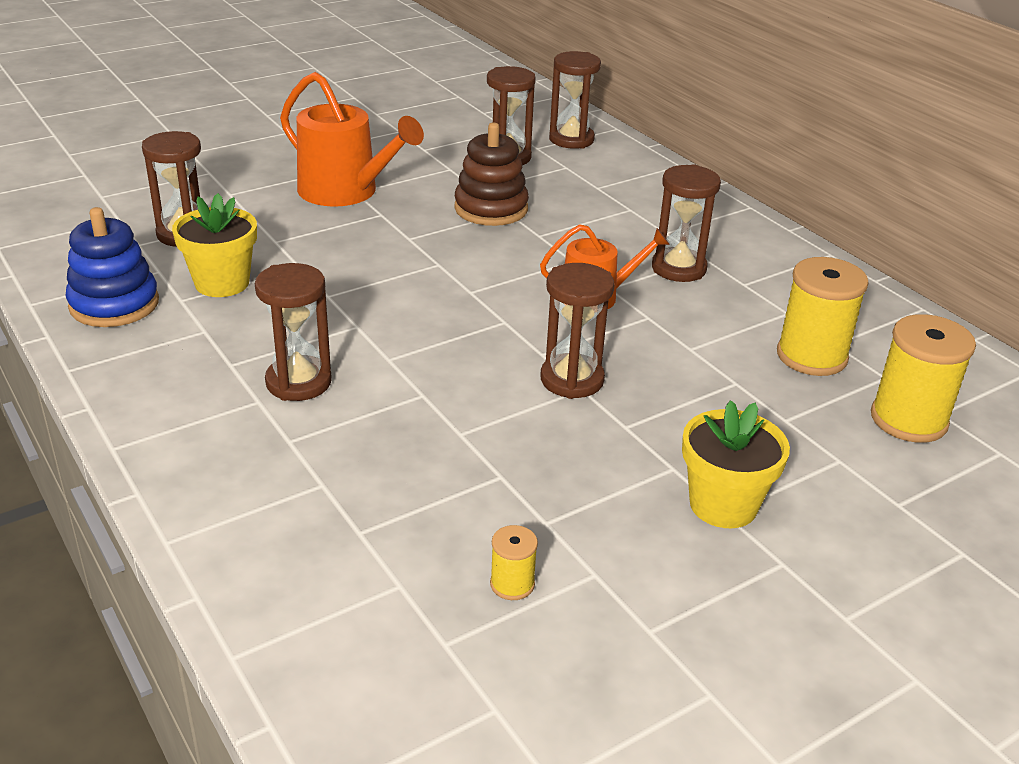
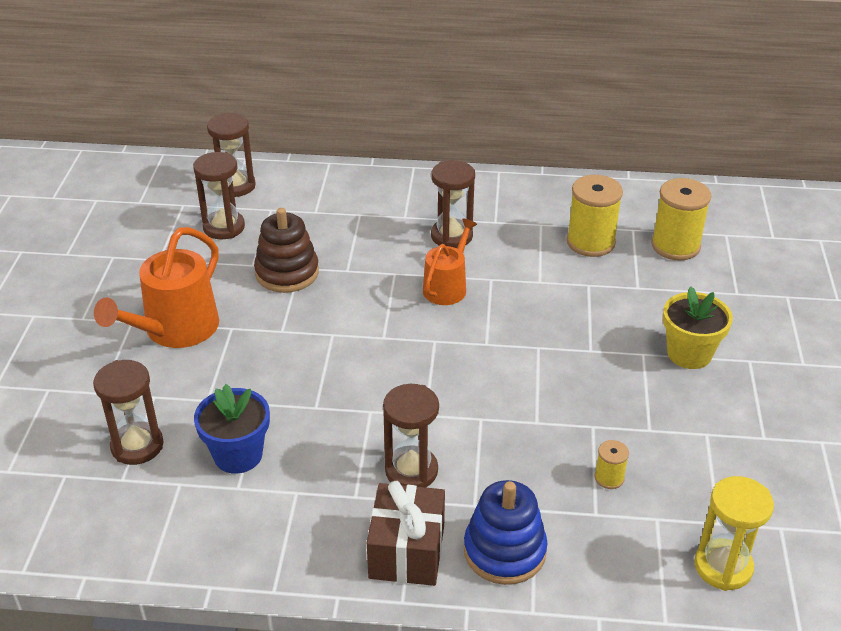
camera: 50 degrees left, 5 degrees up
blue stacking toy [65,207,159,327] -> blue stacking toy moved to [464,480,548,585]
yellow flower pot [172,193,257,297] -> blue flower pot [194,384,270,474]
orange watering can [280,72,424,207] -> orange watering can turned 135 degrees clockwise [94,227,219,348]
yellow spool [490,525,538,600] -> yellow spool moved to [594,440,629,489]
brown hourglass [540,263,615,399] -> none
none -> brown gift [367,481,445,586]
none -> yellow hourglass [694,476,774,591]

